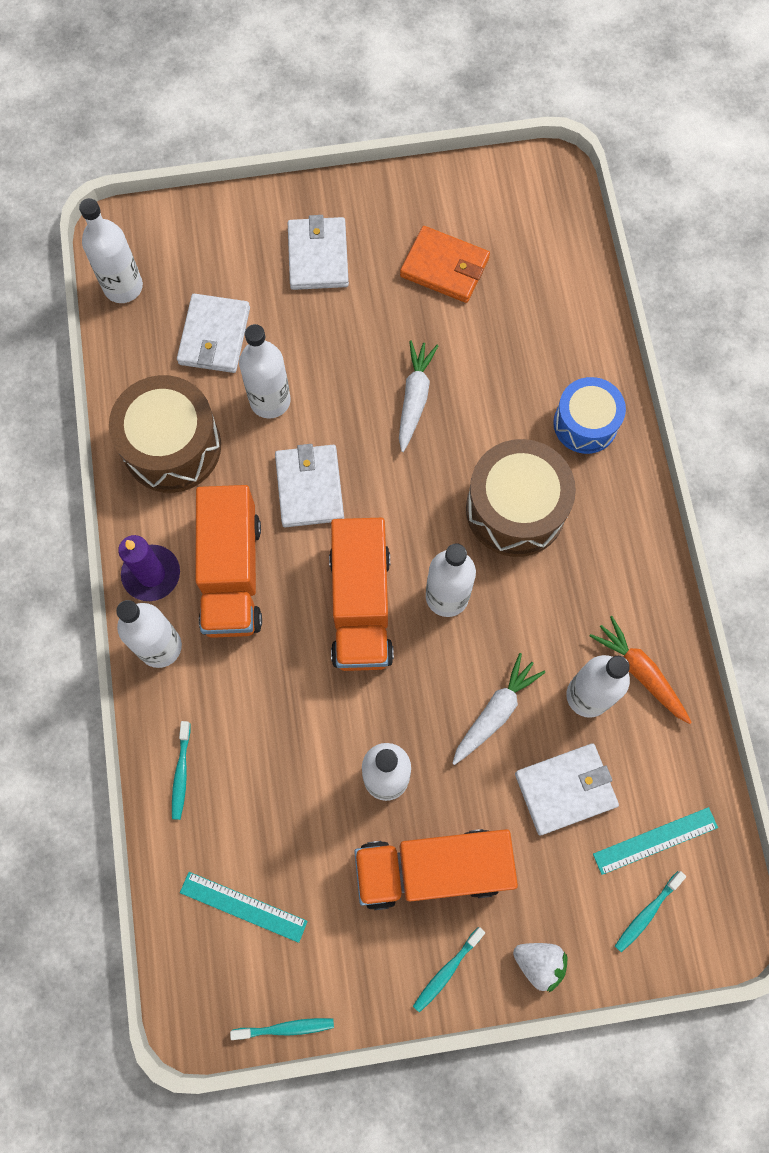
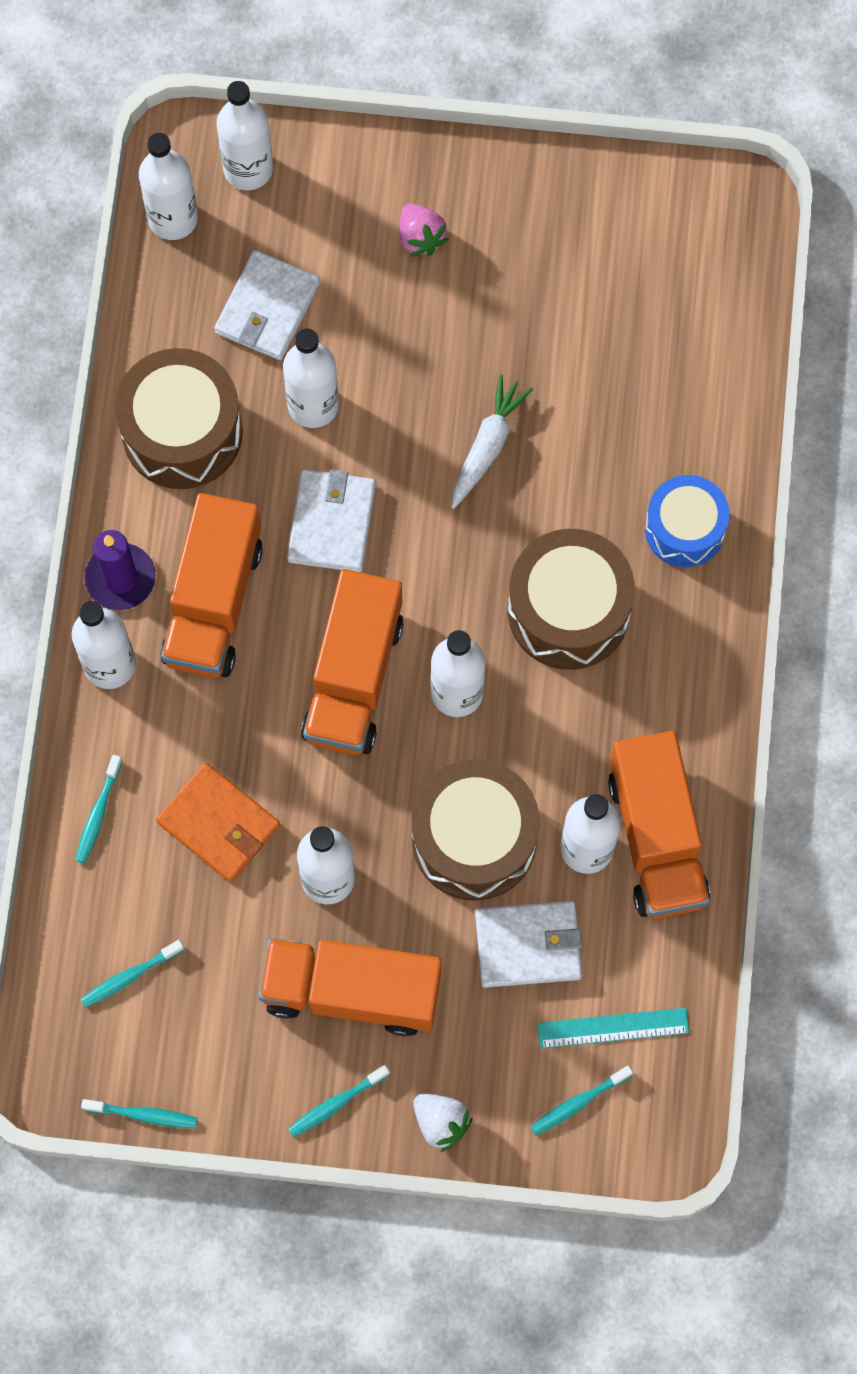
camera: 15 degrees right, 0 degrees up
turquoise ruler [180,872,308,943] -> turquoise toothbrush [81,940,184,1008]
white wallet [288,215,349,290] -> pink strawberry [400,203,448,257]
orange wallet [400,226,490,303] -> orange wallet moved to [156,763,280,882]
white carrot [452,653,545,765] -> brown drum [412,759,540,900]
orange carrot [590,616,692,724] -> orange truck [608,731,710,919]
none -> white bottle [216,81,273,190]

